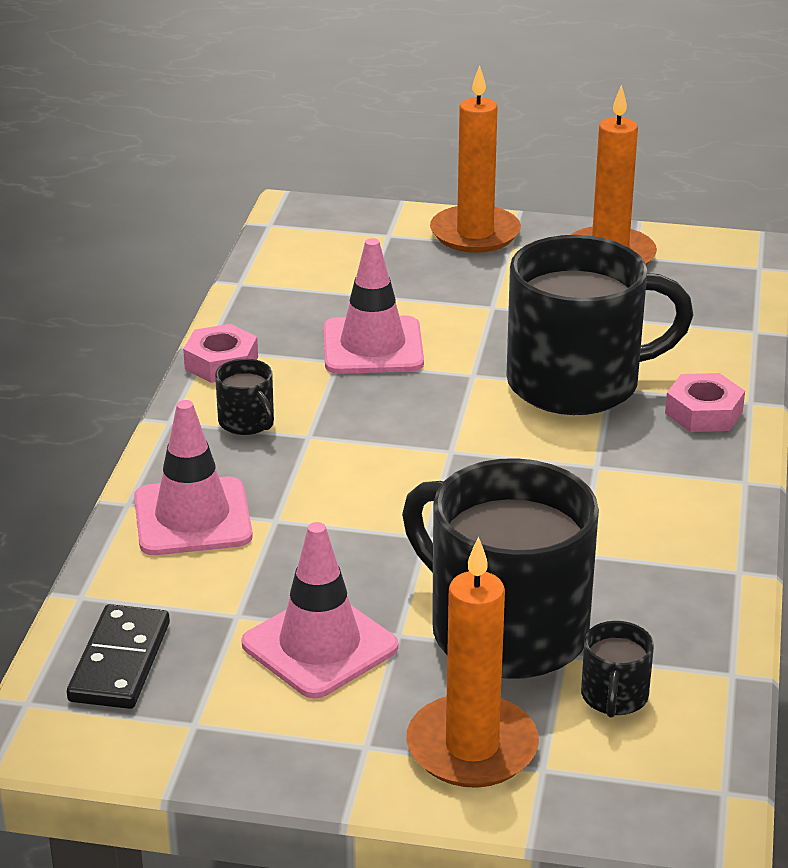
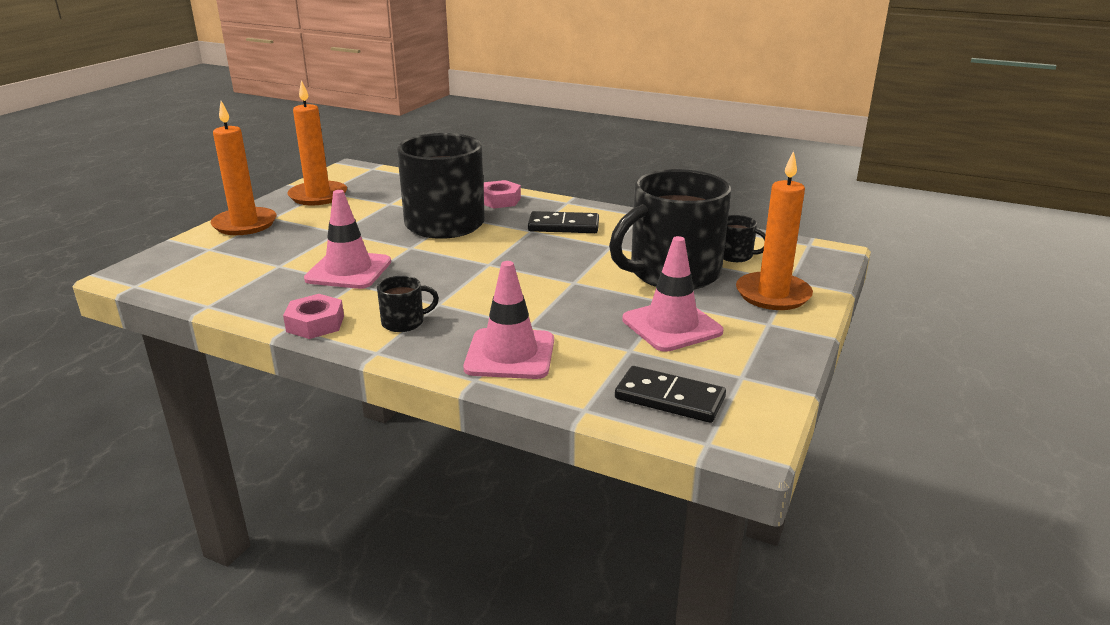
camera: 75 degrees left, 5 degrees down
none -> black domino [528,211,599,233]

